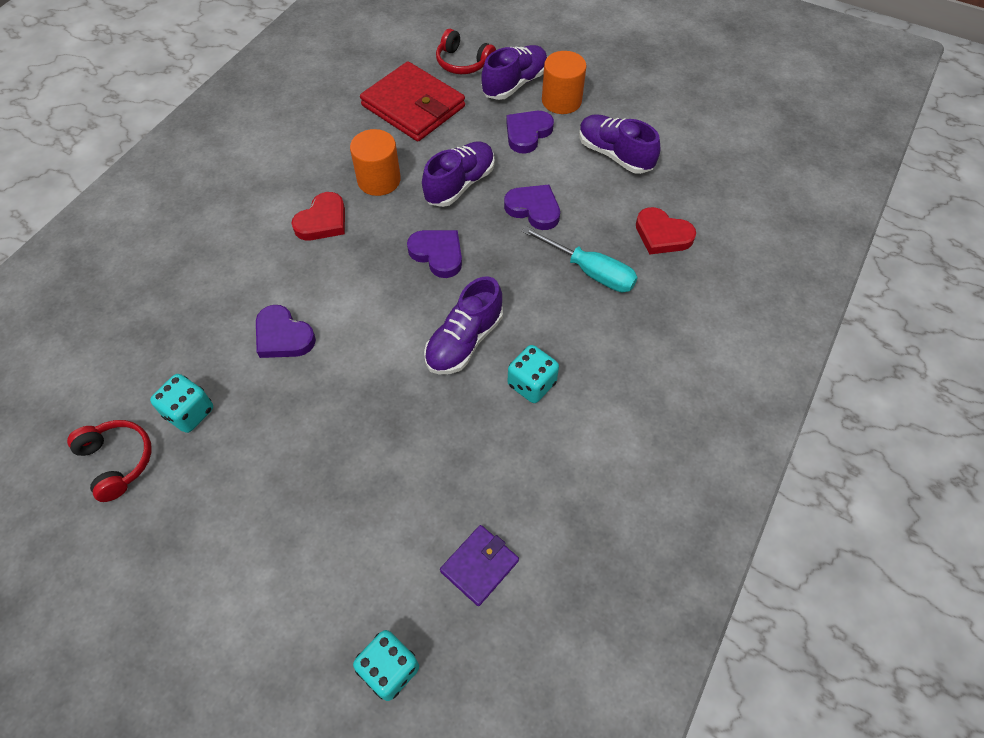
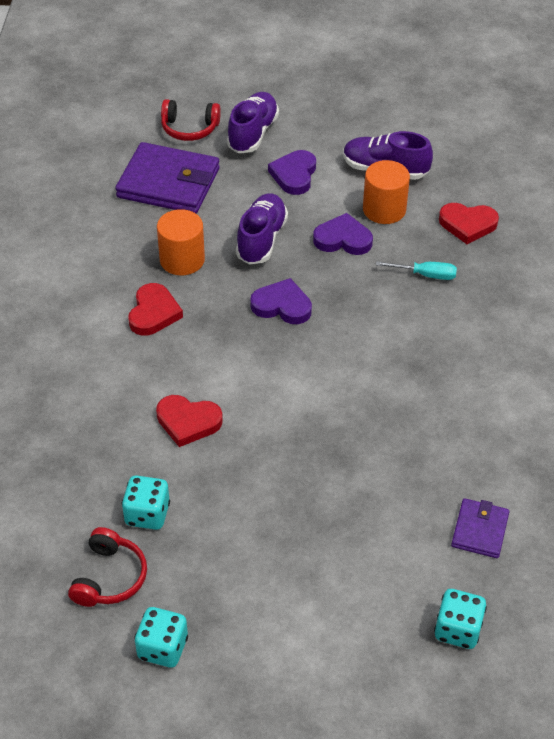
camera: 25 degrees left, 10 degrees down
red headphones [67,420,152,502] -> red headphones turned 75 degrees clockwise [68,527,147,607]
purple heart [256,305,316,358] -> red heart [156,395,223,447]
red wallet [360,61,465,142] -> purple wallet [115,142,220,214]
purple shoe [424,276,503,374] -> none
turquoise dice [508,345,559,403] -> turquoise dice moved to [134,607,188,668]
turquoise screwdriver [522,226,638,292] -> turquoise screwdriver [376,261,457,280], size x0.66
orange cylinder [542,51,587,114] -> orange cylinder moved to [363,160,410,224]

